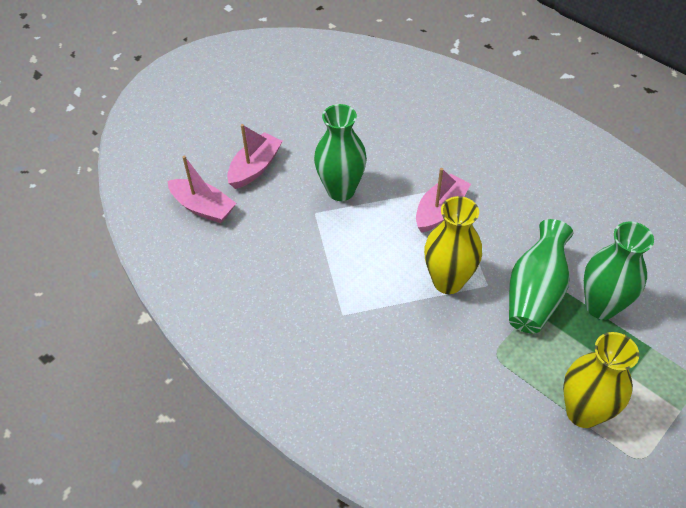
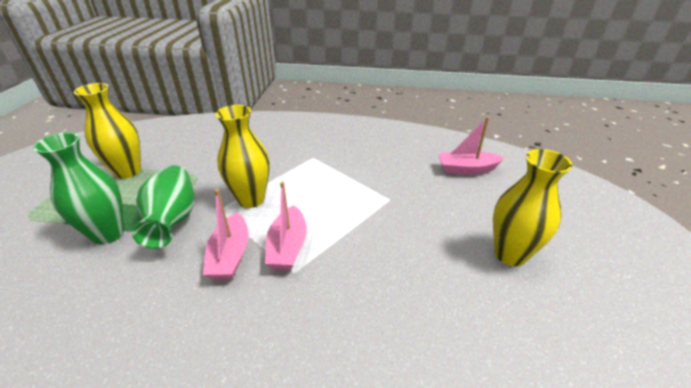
camera: 145 degrees right, 15 degrees down
pink boat [227,124,282,189] -> pink boat moved to [203,189,249,280]
green vase [314,104,367,201] -> none
none -> yellow vase [493,149,572,266]

